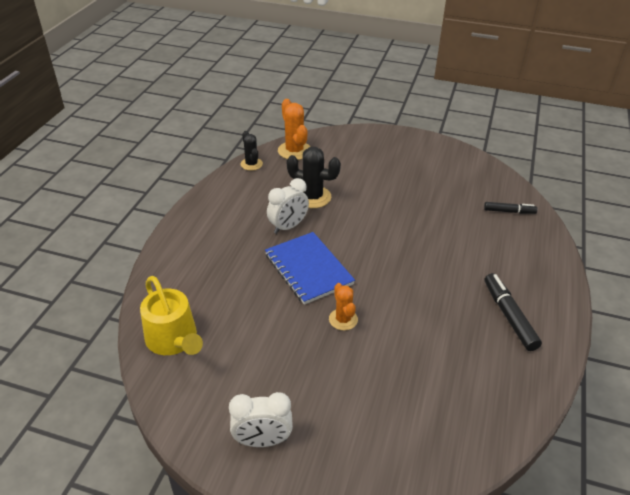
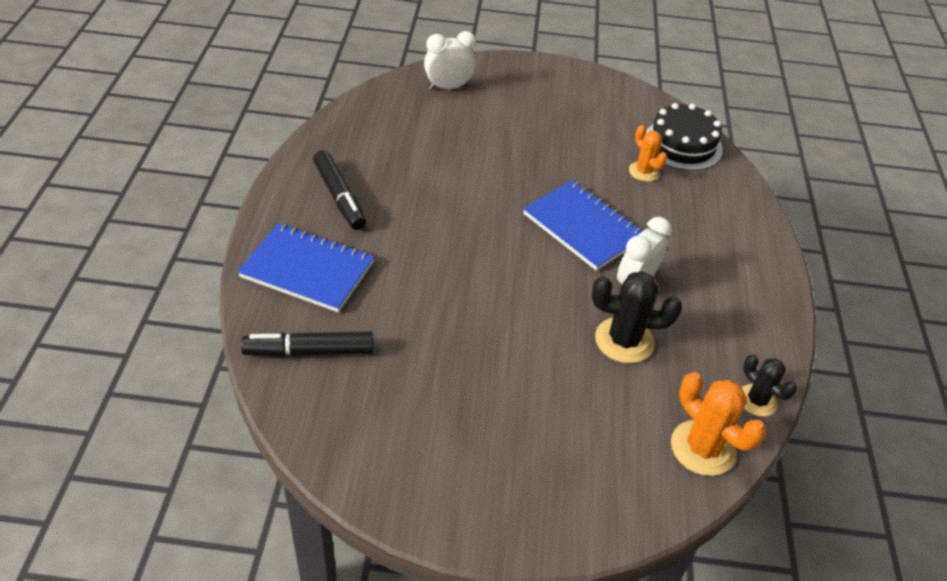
camera: 165 degrees right, 5 degrees up
yellow watering can [140,276,203,355] -> black cake [645,103,723,171]
white clock [229,392,293,447] -> white clock moved to [424,31,476,90]
orange cactus [329,283,358,331] -> orange cactus moved to [629,125,667,182]
black marker [484,202,537,214] -> black marker [241,331,374,357], size x1.55
none -> blue notebook [238,223,374,312]

